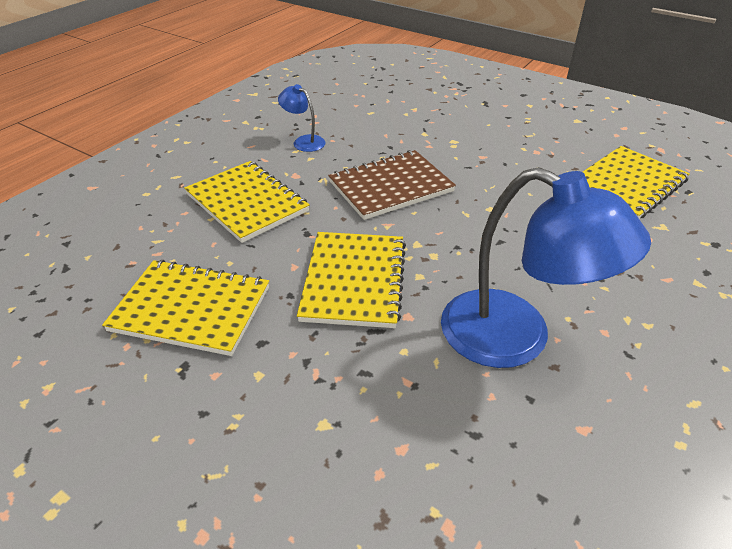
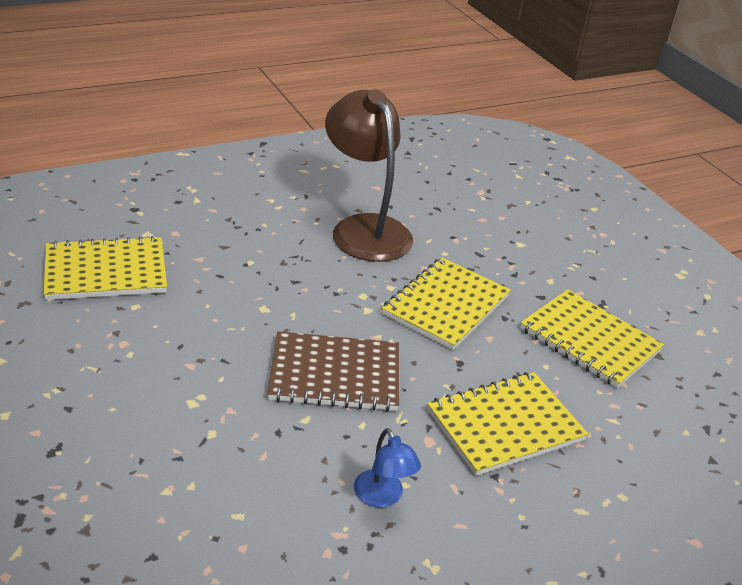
camera: 155 degrees left, 5 degrees down
yellow notebook [184,161,310,243] -> yellow notebook turned 75 degrees clockwise [427,372,588,476]
blue lamp [441,167,651,368] -> brown lamp [325,89,413,262]

